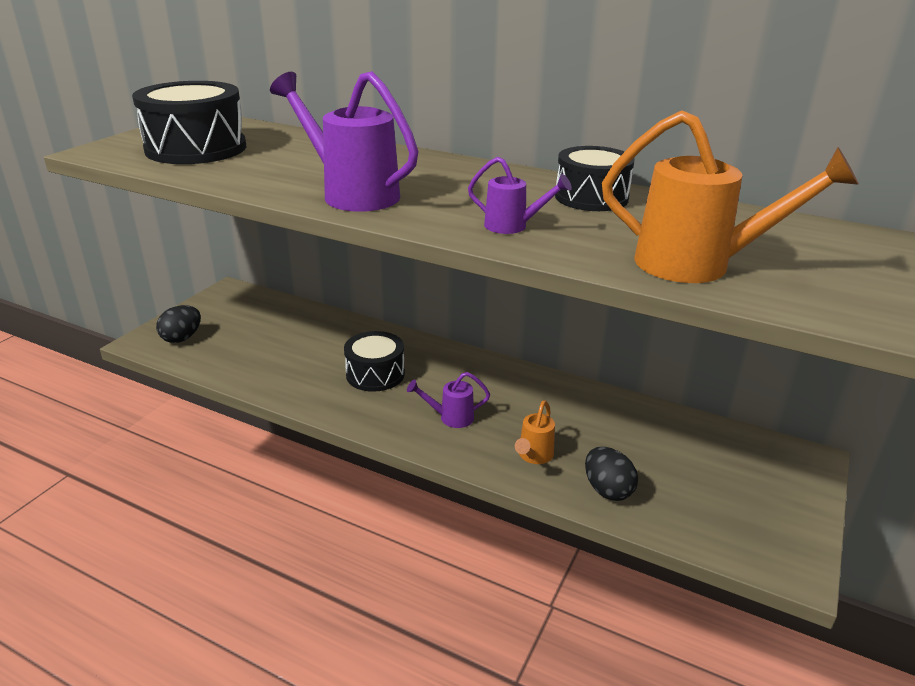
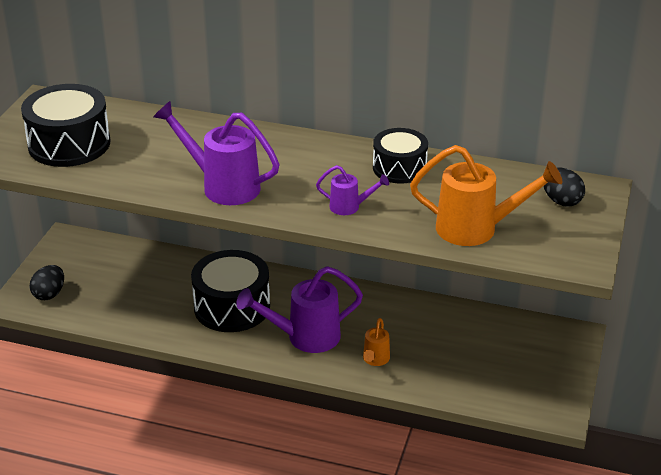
camera: 10 degrees left, 5 degrees up
black drum [344,331,405,392] -> black drum [191,250,270,332], size x1.55
purple watering can [407,372,490,428] -> purple watering can [236,266,363,353], size x1.95
black egg [585,447,638,501] -> black egg moved to [543,168,585,207]

